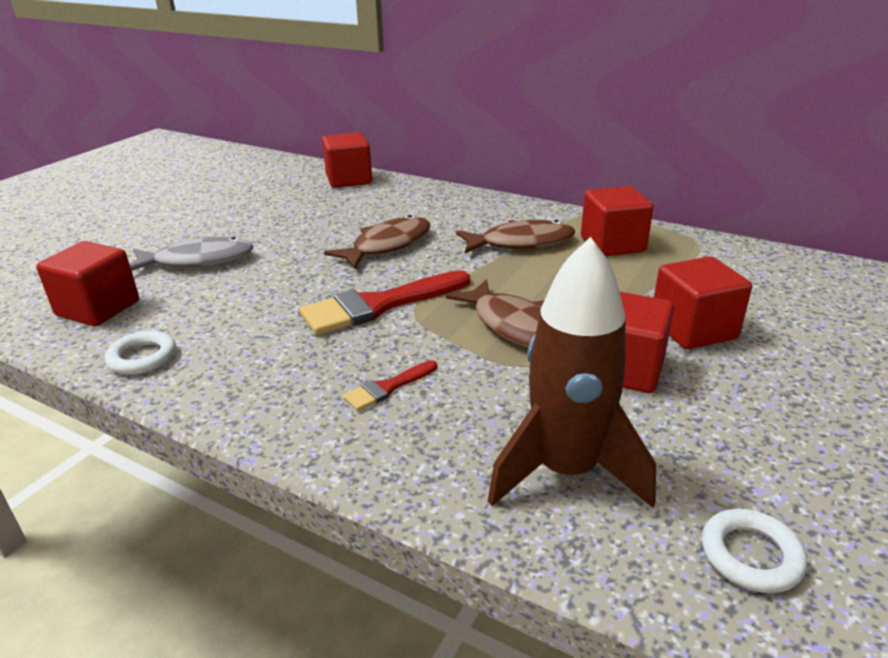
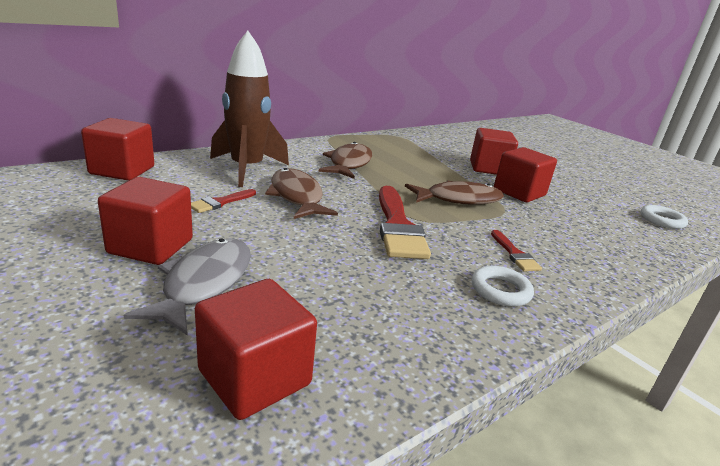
camera: 70 degrees left, 5 degrees down
white ring [105,330,176,375] -> white ring moved to [472,266,534,307]
brown rocket [488,237,656,508] -> brown rocket moved to [210,31,289,187]
red cube [581,186,653,256] -> red cube moved to [98,177,193,265]
none -> red brush [191,189,256,213]

